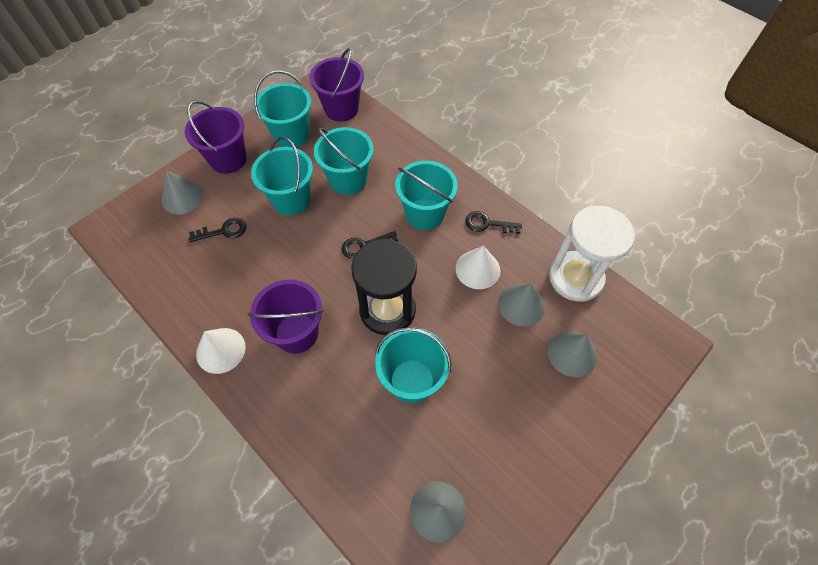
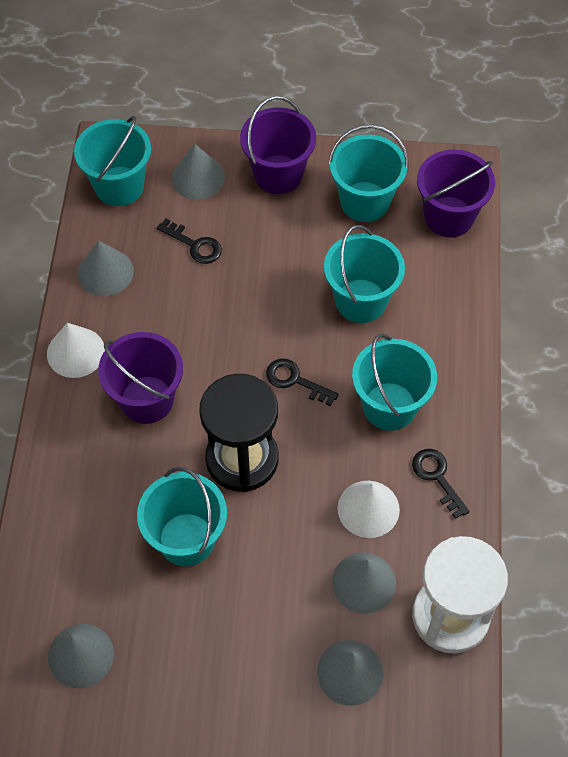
camera: 50 degrees right, 0 degrees up
turquoise bucket [251,137,313,215] -> turquoise bucket moved to [74,116,151,206]
none -> grey cone [78,241,134,296]

